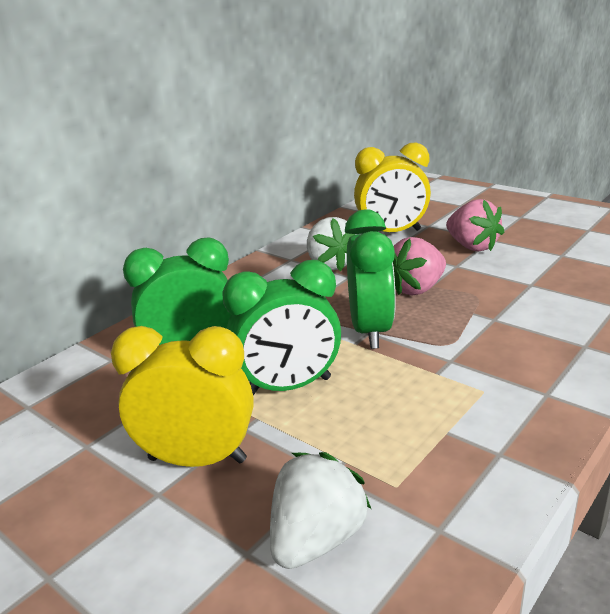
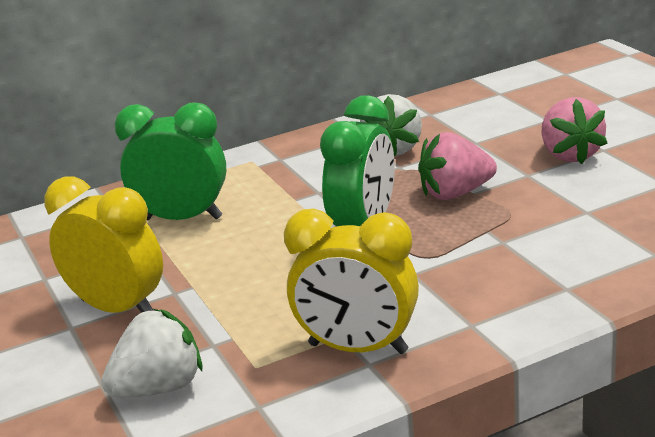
camera: 25 degrees right, 0 degrees up
green clock [222,260,341,395] -> none
yellow clock [354,142,431,232] -> yellow clock moved to [284,209,419,354]

